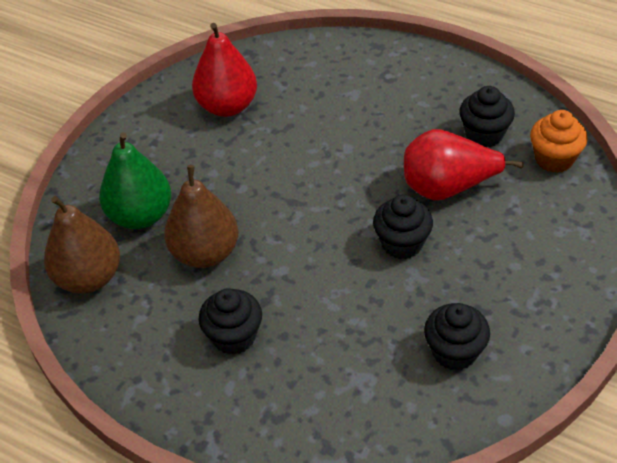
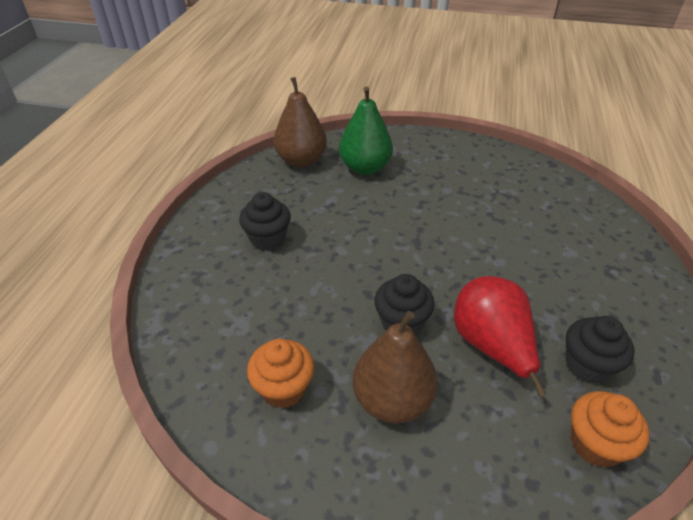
camera: 70 degrees right, 5 degrees down
brown pear [164,165,239,268] -> brown pear moved to [353,311,438,423]
red pear [192,23,257,117] -> none
black cupcake [424,303,490,371] -> orange cupcake [247,339,314,409]

